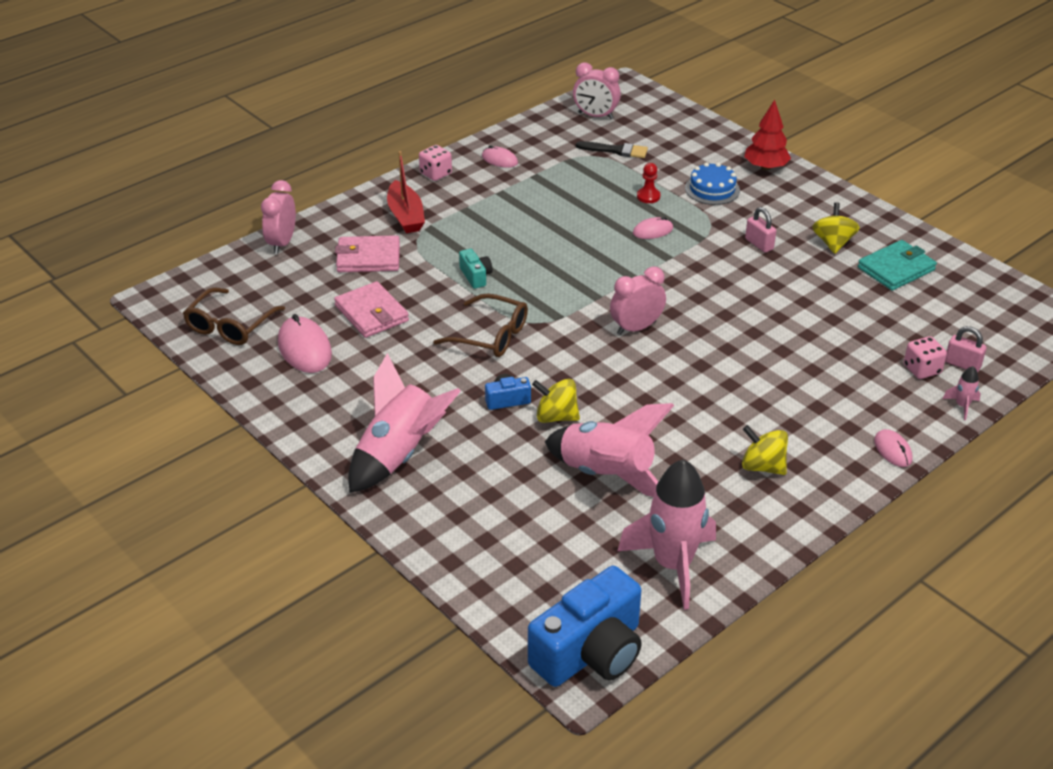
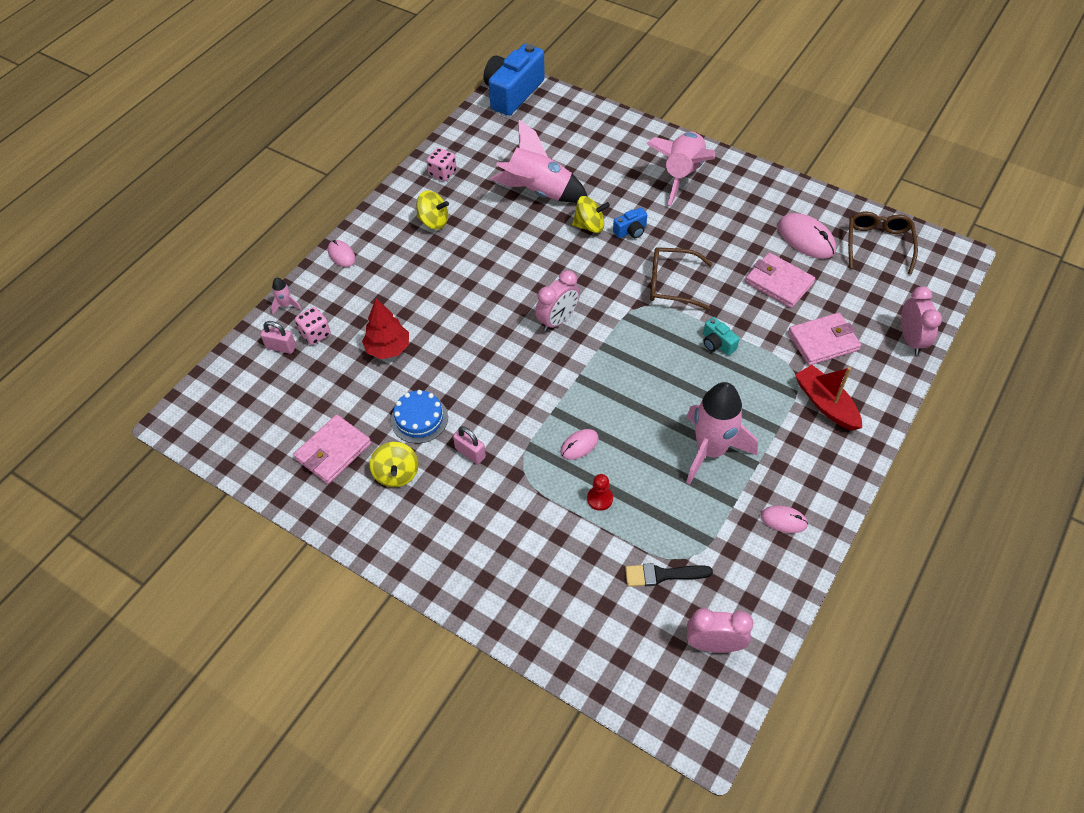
camera: 165 degrees right, 15 degrees up
pink dice [419,145,452,181] -> pink dice moved to [427,148,457,181]
pink rocket [618,459,716,610] -> pink rocket moved to [686,382,758,485]
blue cake [685,162,740,205] -> blue cake moved to [391,390,448,443]
red tree [744,100,791,170] -> red tree moved to [362,298,409,359]
turquoise wallet [858,240,937,291] -> pink wallet [293,415,371,484]

